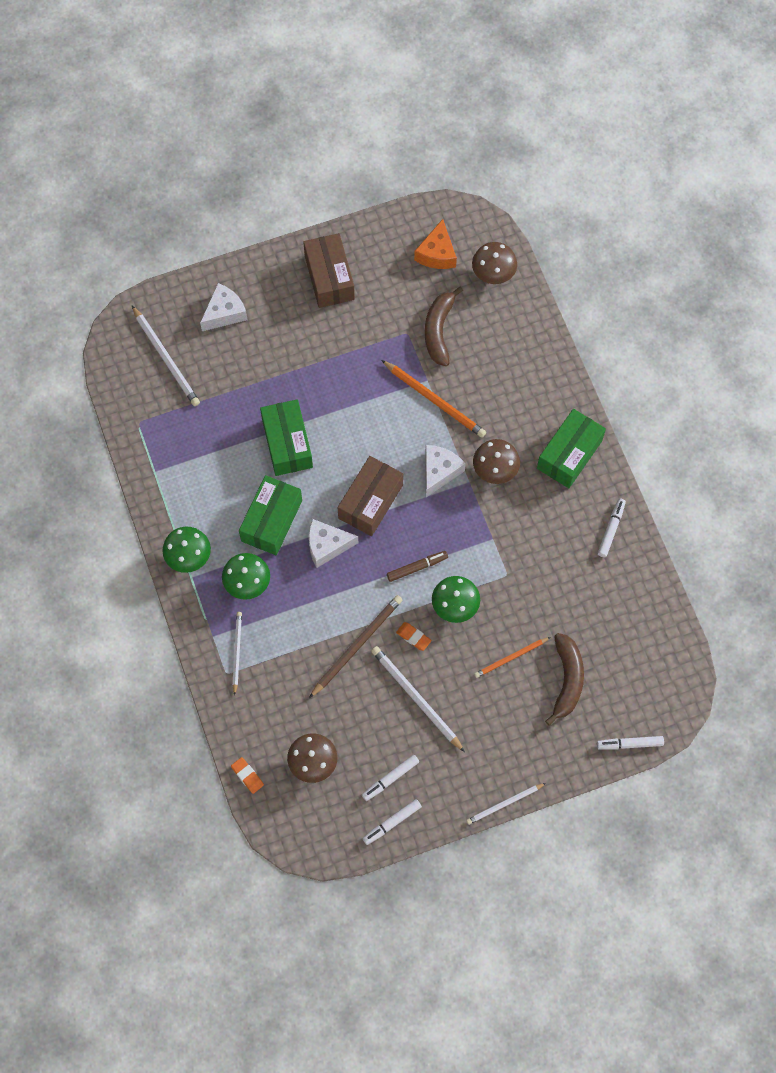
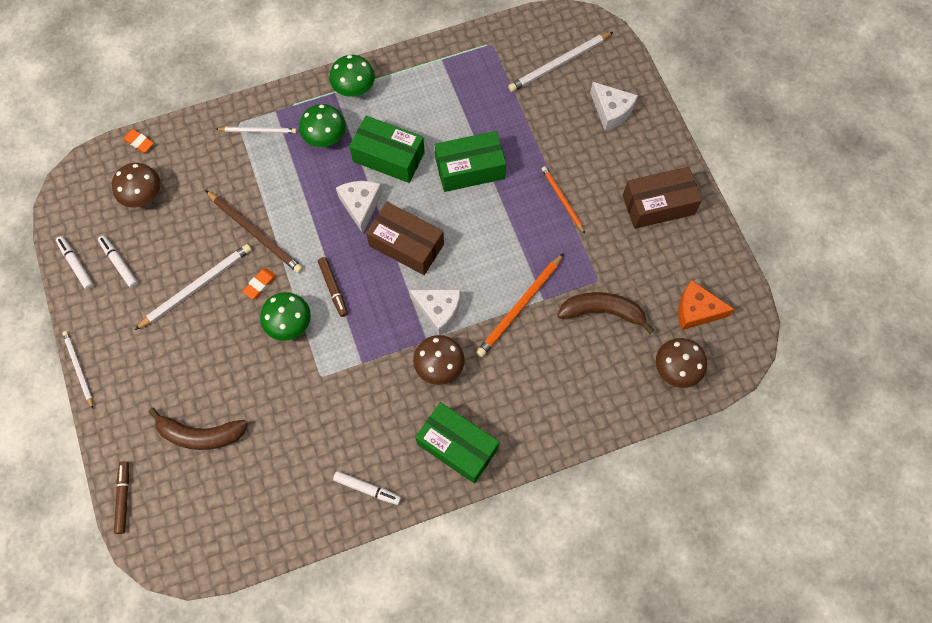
camera: 90 degrees right, 0 degrees up
orange eraser [231,757,264,794] -> orange eraser turned 75 degrees clockwise [123,129,154,153]
orange pencil [474,637,550,678] -> orange pencil moved to [542,166,585,234]
white marker [597,736,664,750] -> brown marker [114,461,129,534]

